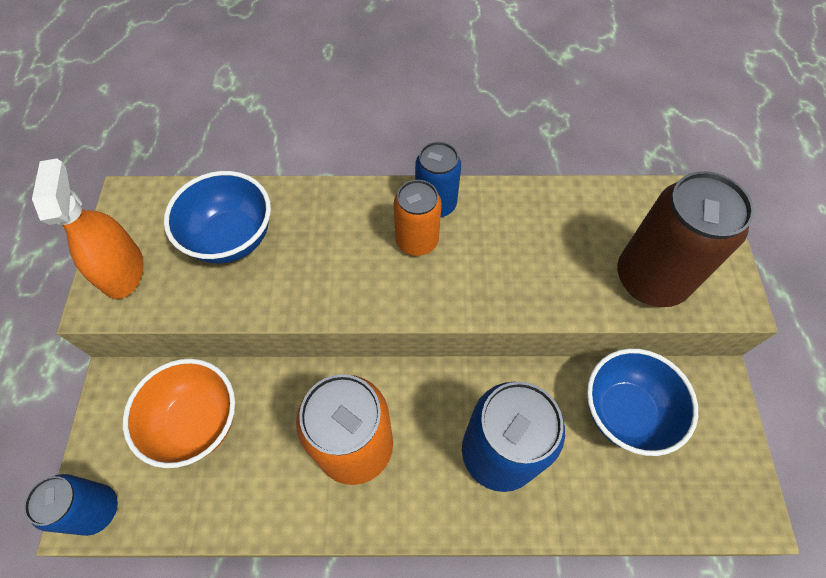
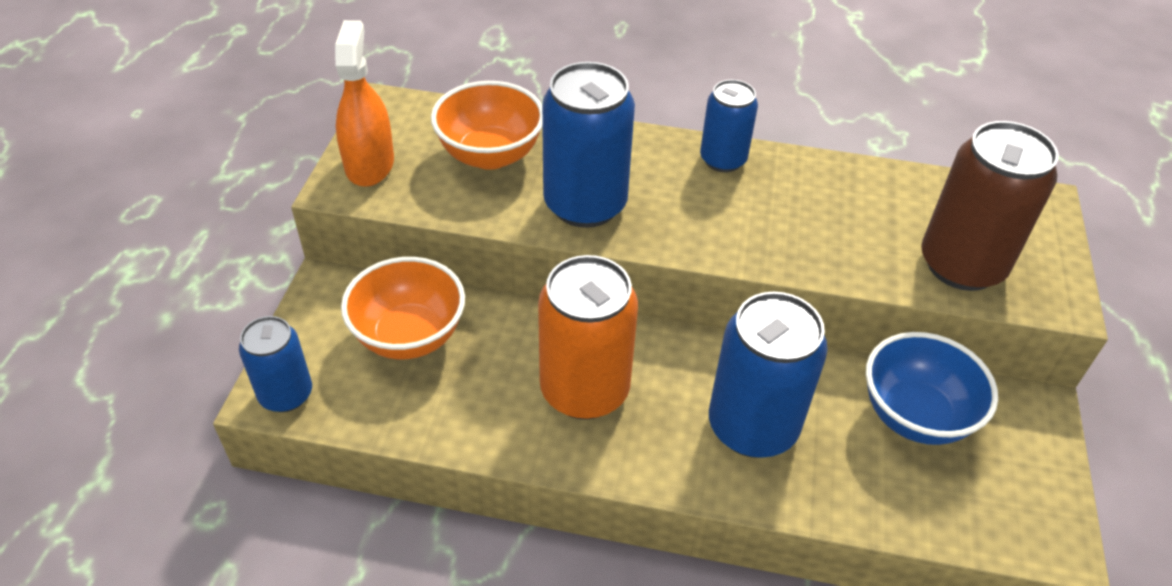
camera: 10 degrees right, 15 degrees down
blue bowl [164,171,271,263] -> orange bowl [431,81,543,170]
orange can [394,180,442,256] -> none
none -> blue can [542,62,635,228]

